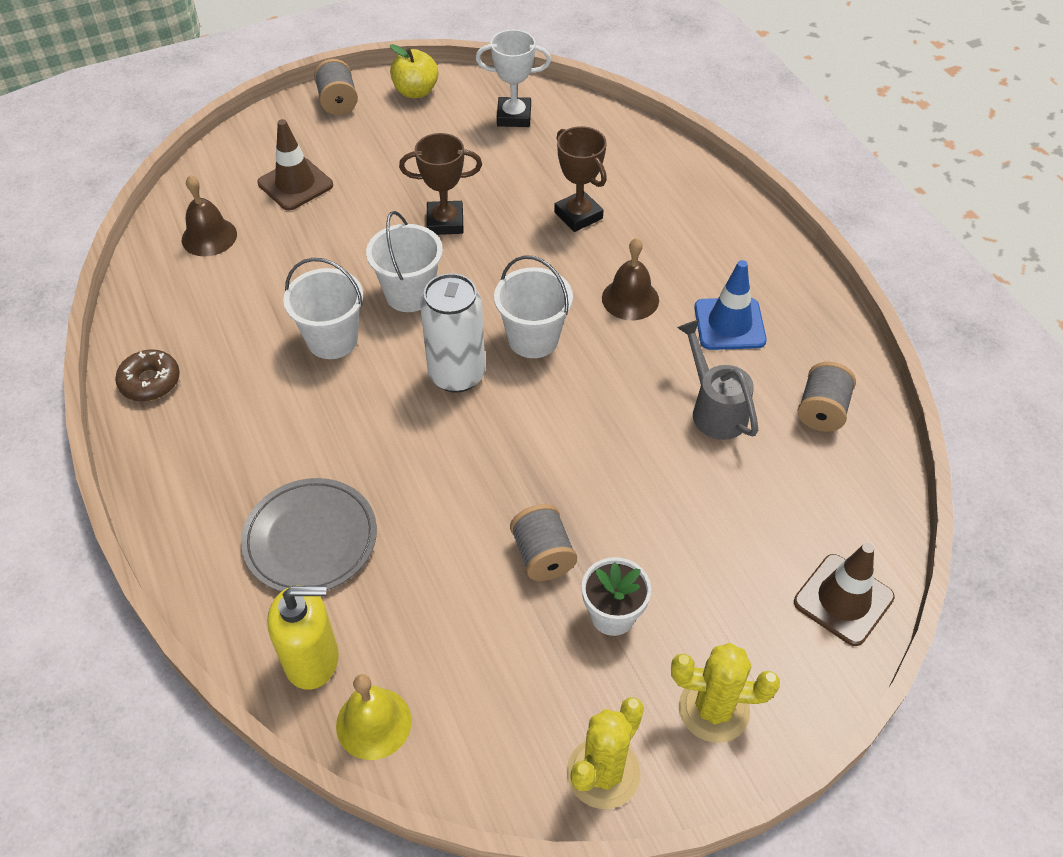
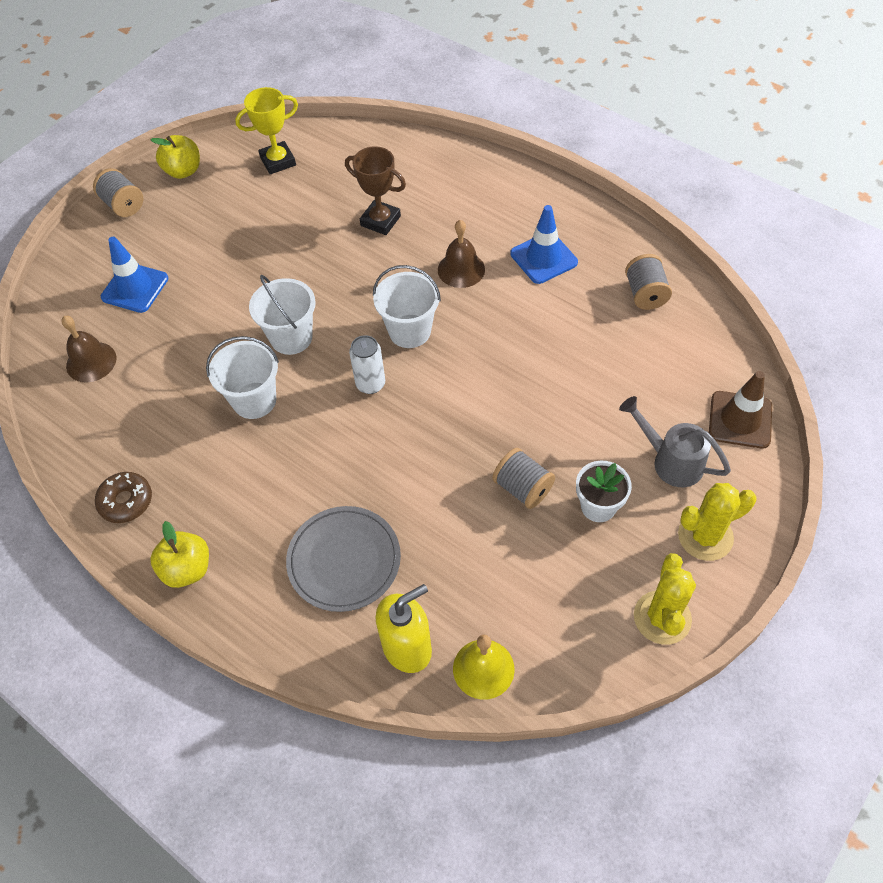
camera: 25 degrees left, 5 degrees up
brown traffic cone [257,119,333,211] -> blue traffic cone [101,237,168,313]
brown trophy [399,133,482,235] -> none
white can [420,273,485,393] -> white can [349,335,385,394], size x0.62
white trophy [476,30,551,127] -> yellow trophy [235,87,298,174]
grey watering can [677,320,758,440] -> grey watering can moved to [619,396,731,487]
none -> yellow apple [150,521,209,588]

